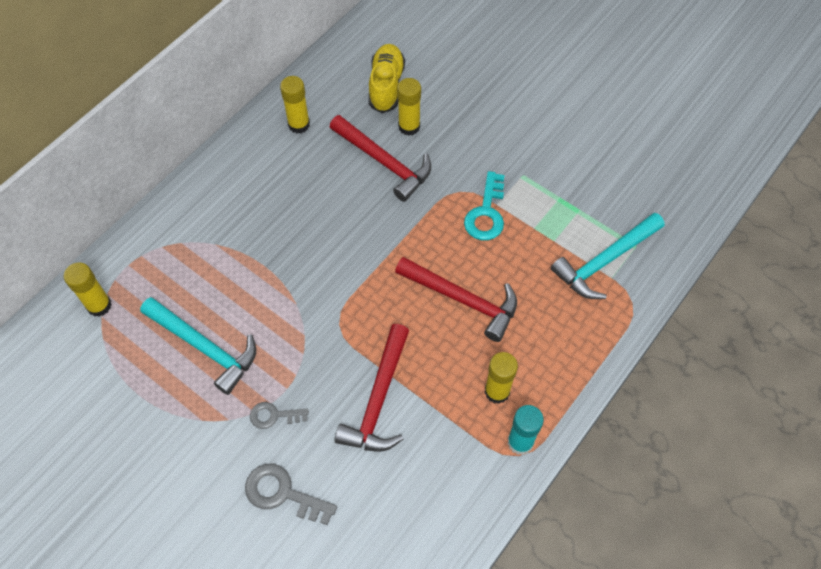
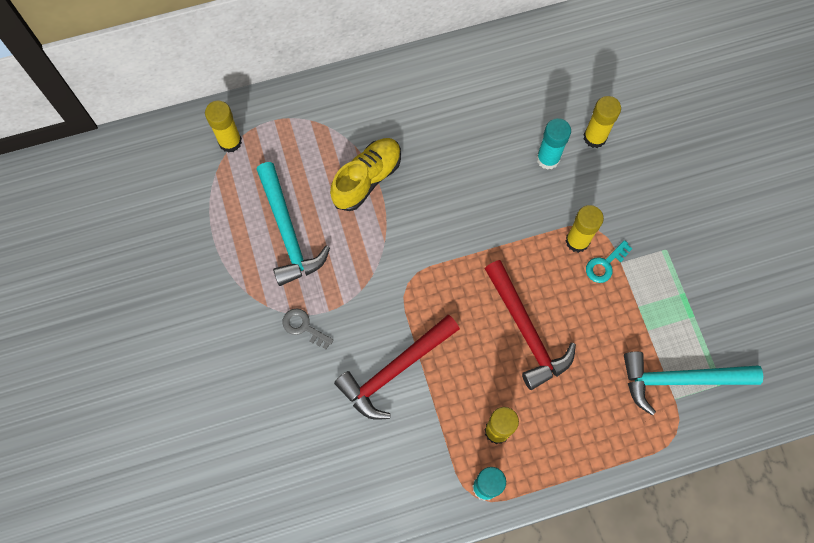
camera: 35 degrees right, 10 degrees up
grey key [245,464,337,525] -> none
yellow glue stick [280,76,310,134] -> yellow glue stick moved to [566,205,604,253]
red hammer [330,115,431,202] -> turquoise glue stick [537,118,571,170]
yellow shoe [369,44,405,113] -> yellow shoe moved to [330,138,401,211]
turquoise key [464,171,505,240] -> turquoise key [586,240,632,283], size x0.64

